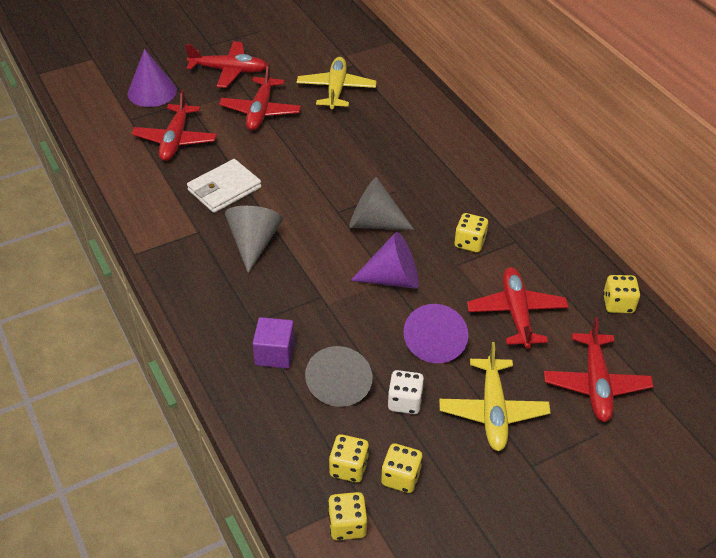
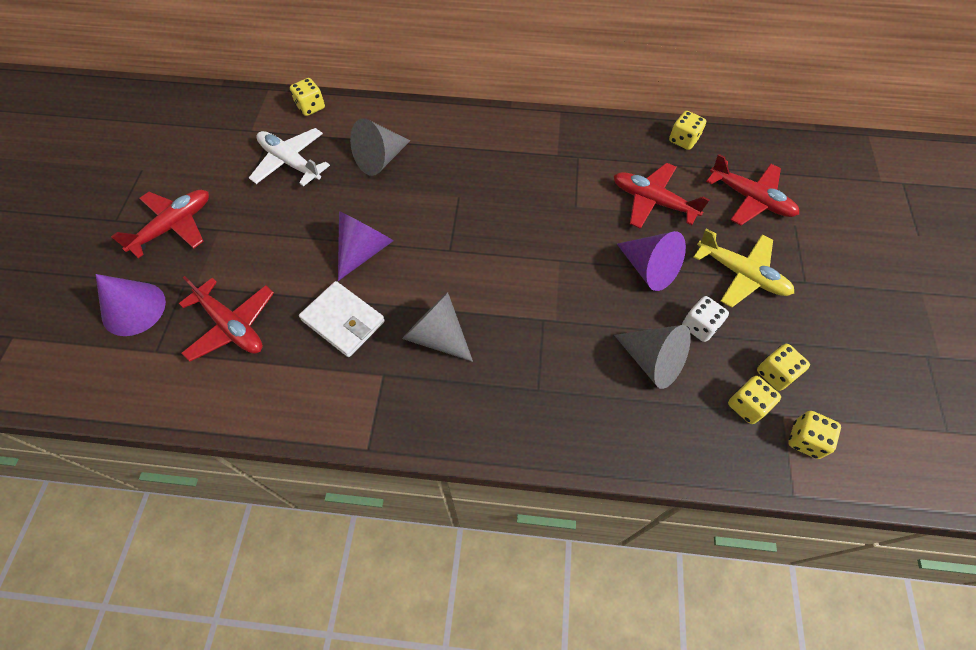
camera: 55 degrees left, 15 degrees up
white wallet [187,159,261,213] -> white wallet turned 45 degrees counterclockwise [299,281,385,357]
red plane [219,63,301,130] -> none
purple cube [252,317,295,369] -> none
yellow plane [297,57,376,109] -> white plane [249,128,330,187]
grey cone [349,177,414,230] -> grey cone moved to [350,118,410,176]
purple cone [350,232,419,289] -> purple cone moved to [338,211,393,281]
yellow dice [454,213,488,253] -> yellow dice moved to [290,78,325,116]

